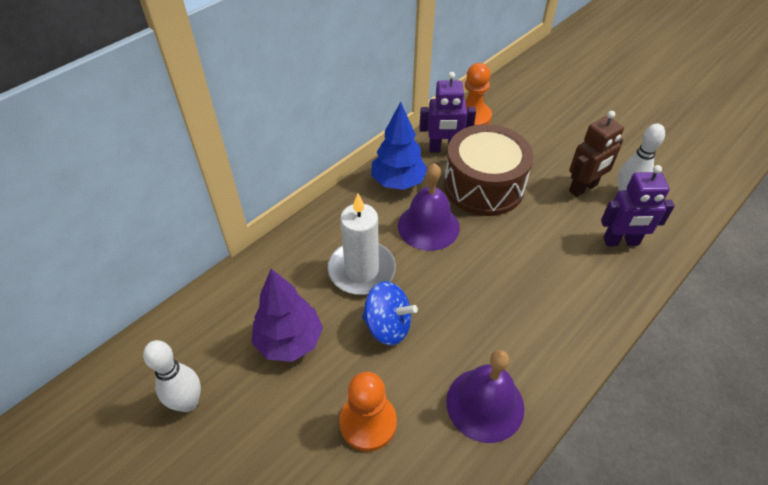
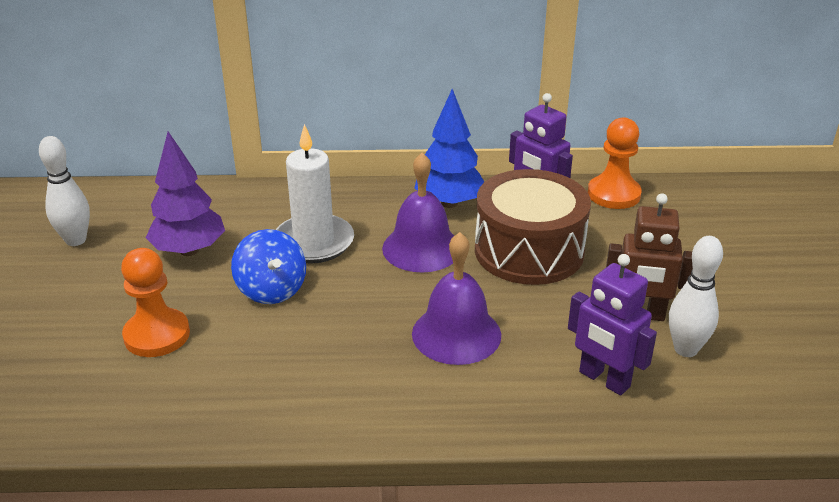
camera: 45 degrees right, 15 degrees down
purple bell [446,350,524,443] -> purple bell moved to [412,232,501,365]

